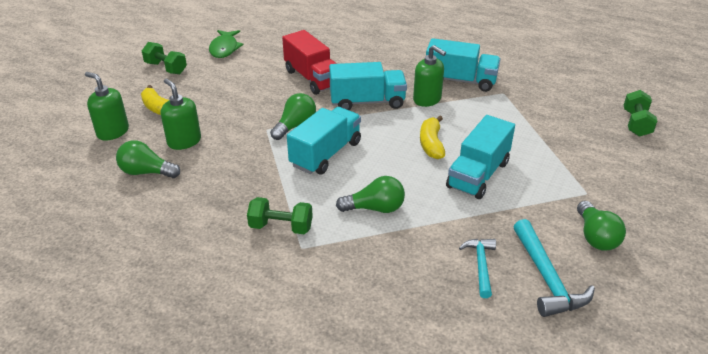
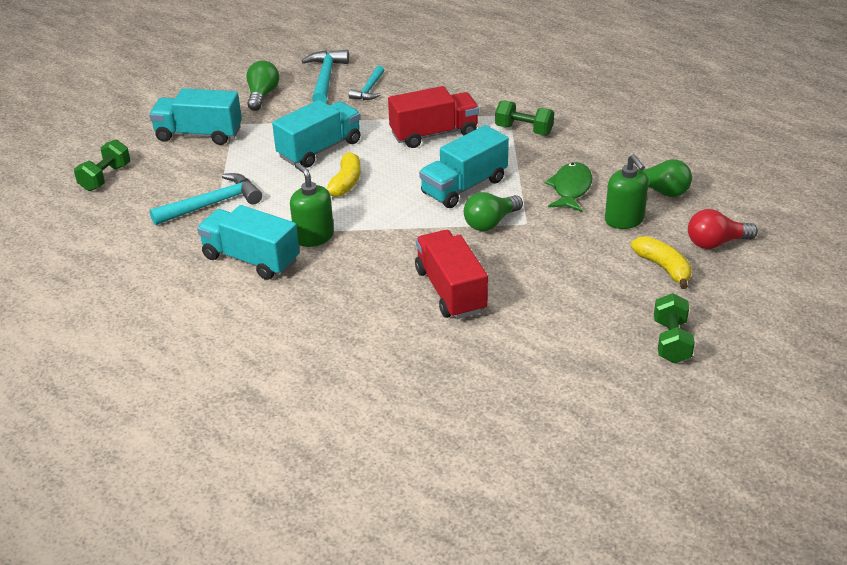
camera: 165 degrees left, 0 degrees up
green soap dispenser [85,72,129,141] -> red light bulb [688,209,758,249]
green dumbbell [142,42,187,74] -> green dumbbell turned 45 degrees clockwise [654,293,695,363]
green fish [209,30,244,58] -> green fish moved to [545,162,592,212]
turquoise truck [329,62,407,110] -> turquoise truck moved to [149,88,242,145]
green light bulb [336,176,405,213] -> red truck [388,86,479,148]
none -> turquoise hammer [150,173,262,225]

